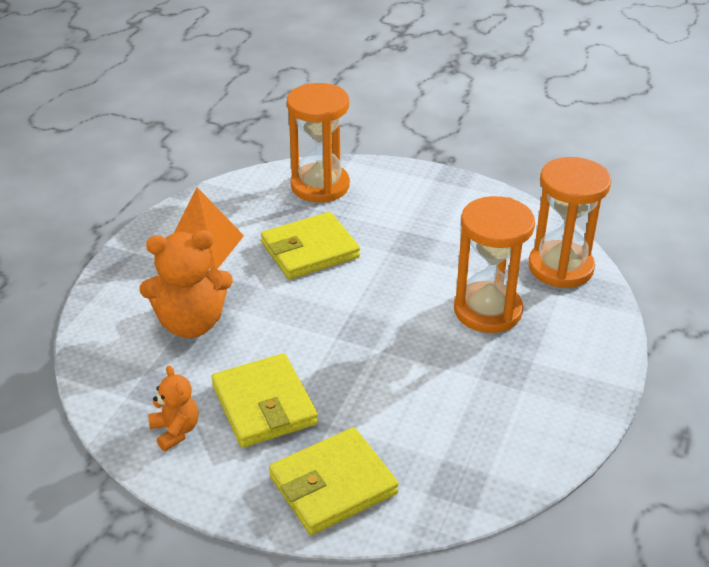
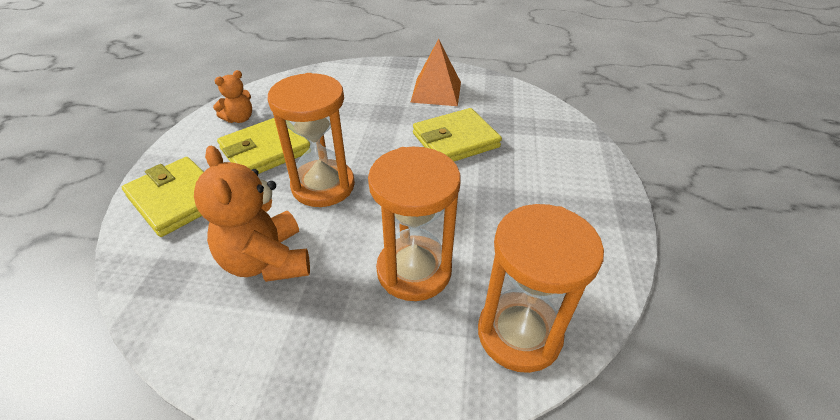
camera: 75 degrees right, 5 degrees up
orange teddy bear [139,230,233,338] -> orange teddy bear moved to [194,145,310,282]
yellow wallet [261,212,360,279] -> yellow wallet turned 75 degrees counterclockwise [413,108,502,161]
orange hourglass [287,83,350,202] -> orange hourglass moved to [268,73,355,207]

